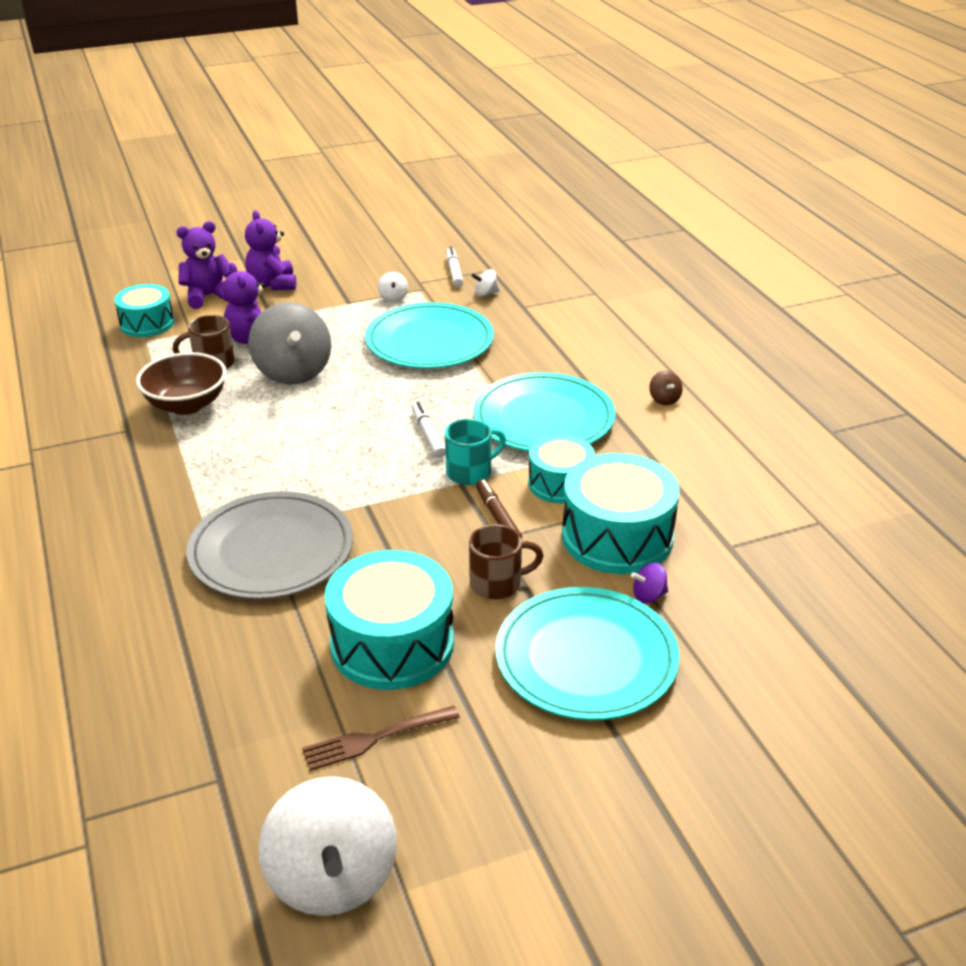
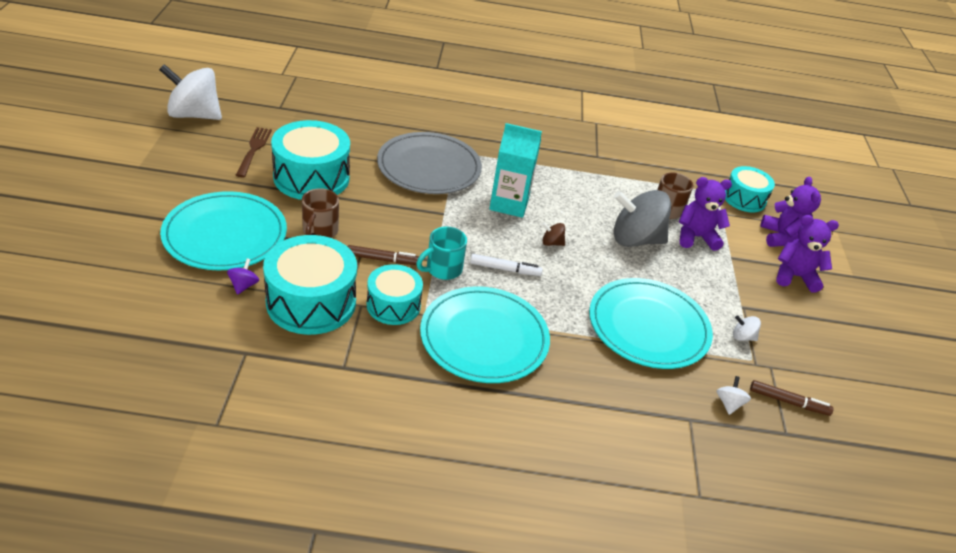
camera: 110 degrees right, 5 degrees up
brown bowl [136,352,227,415] -> none
turquoise mug [445,419,506,485] -> turquoise mug turned 60 degrees clockwise [416,227,467,280]
white marker [446,247,463,287] -> brown marker [750,380,834,416]
brown spinning top [649,371,683,405] -> brown spinning top moved to [542,223,565,246]
none -> turquoise carton [489,123,542,218]

